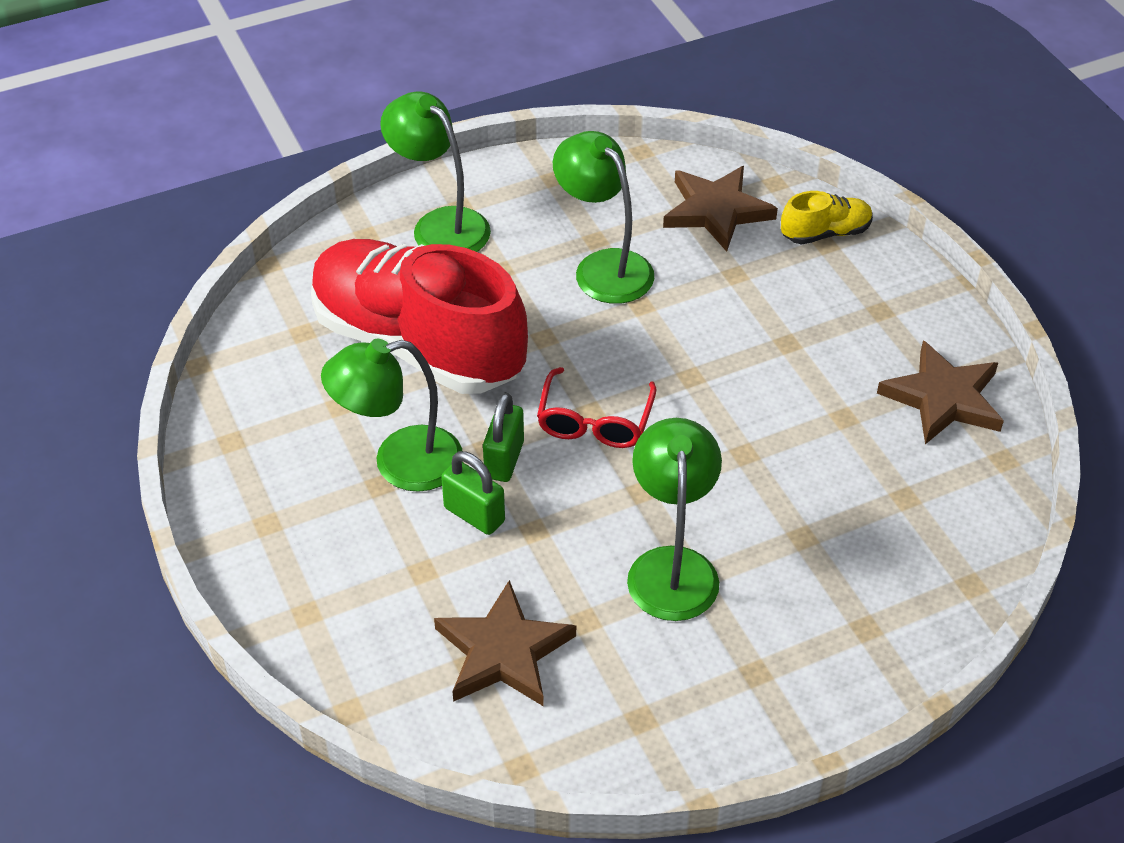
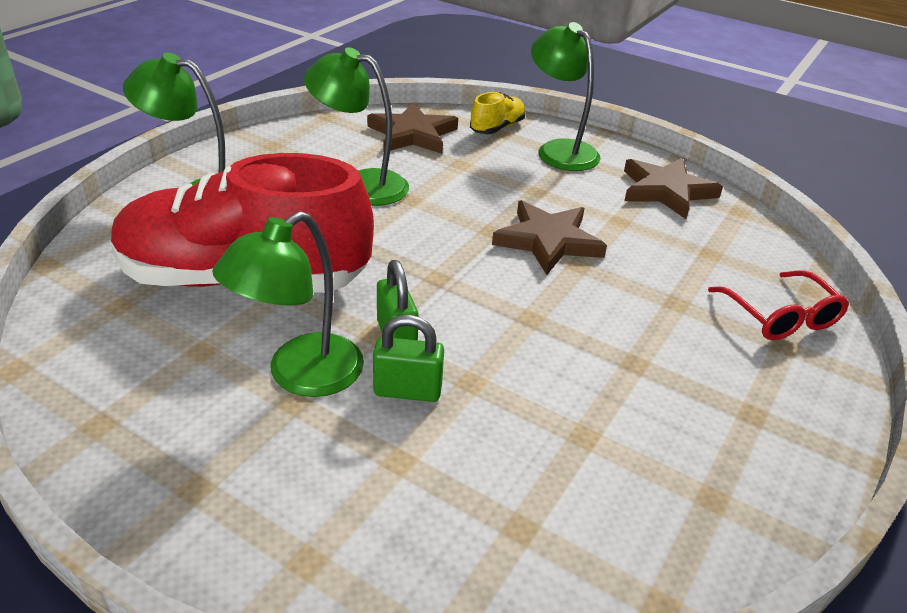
camera: 35 degrees left, 10 degrees down
brown star [434,580,576,707] -> brown star moved to [492,200,607,275]
red glasses [537,367,657,448] -> red glasses moved to [708,270,849,340]
green lamp [627,418,722,621] -> green lamp moved to [531,22,601,171]

